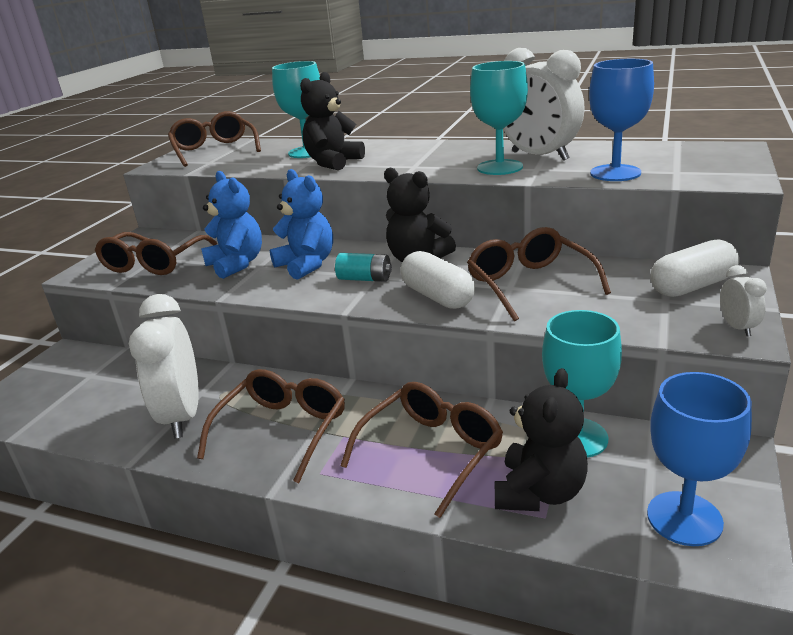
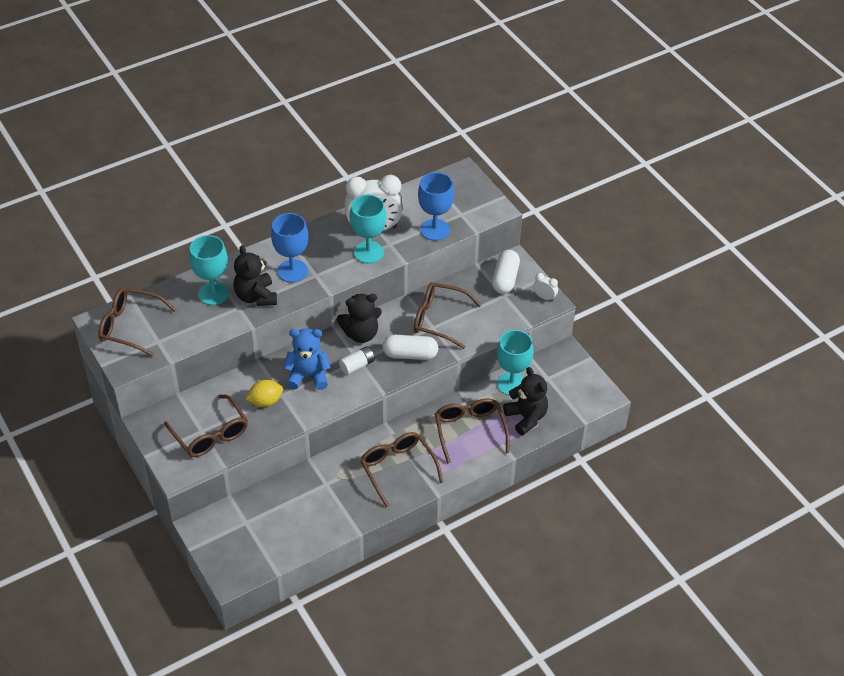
camera: 55 degrees left, 20 degrees up
white clock [129,294,199,439] -> none
blue teddy bear [201,171,262,279] -> yellow lemon [246,380,283,407]
turquoise battery [335,253,392,282] -> white battery [339,346,375,375]
blue goblet [647,372,752,546] -> blue goblet moved to [271,213,308,282]

